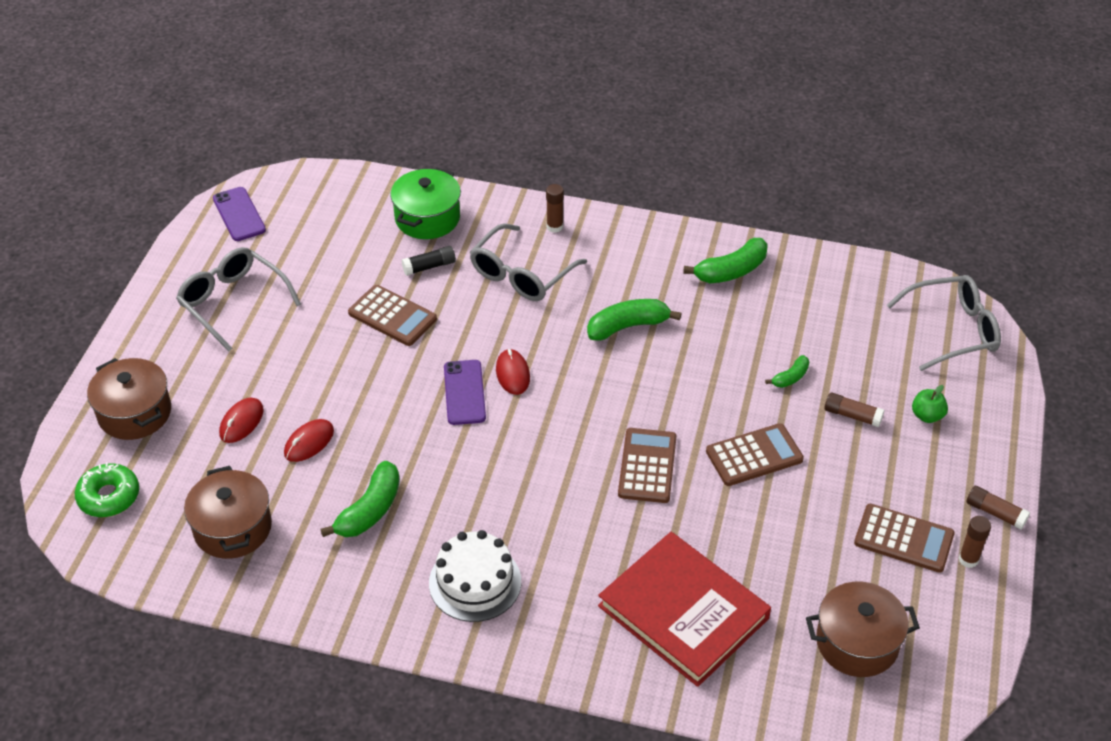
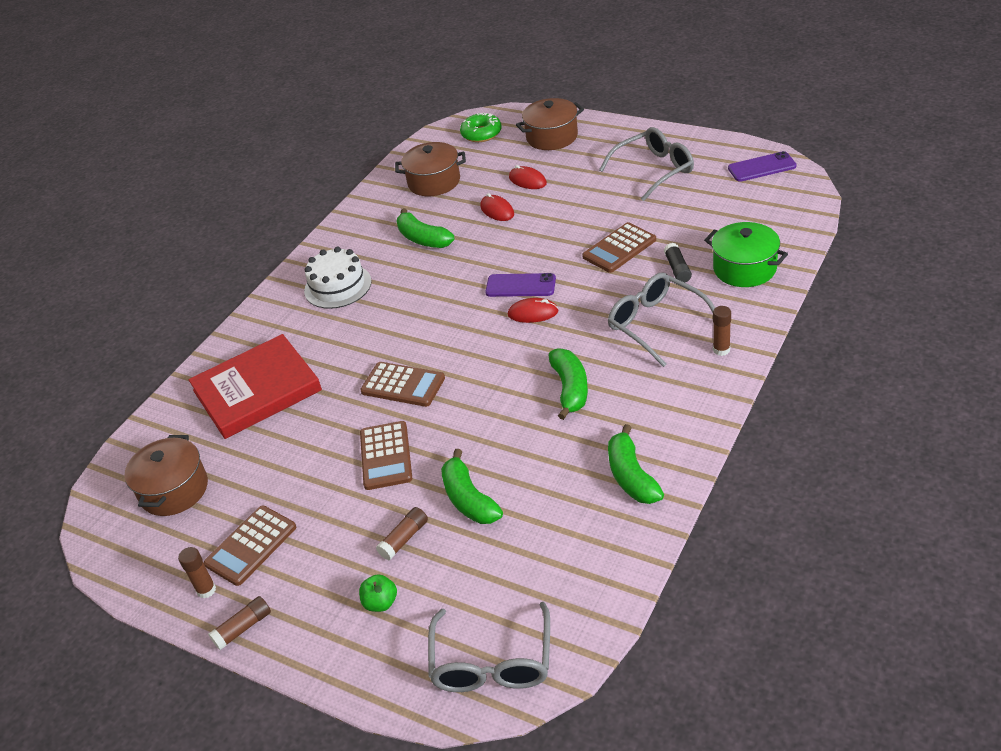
camera: 110 degrees right, 5 degrees down
green banana [765,355,809,388] -> green banana [441,449,503,524], size x1.81

